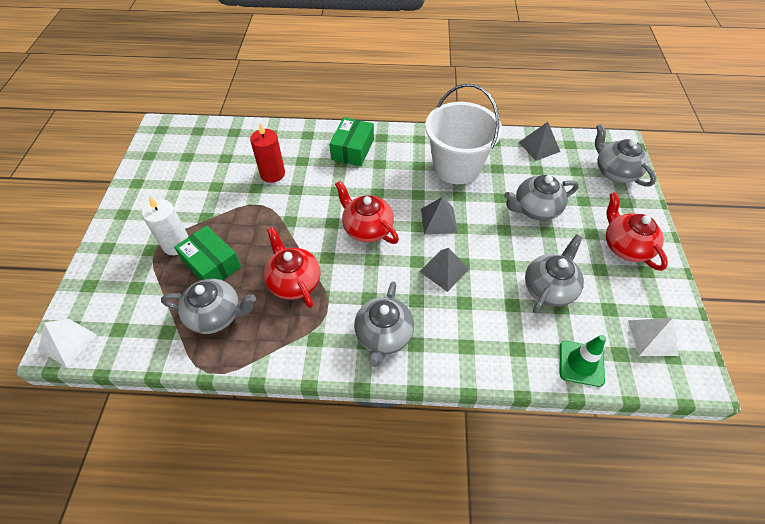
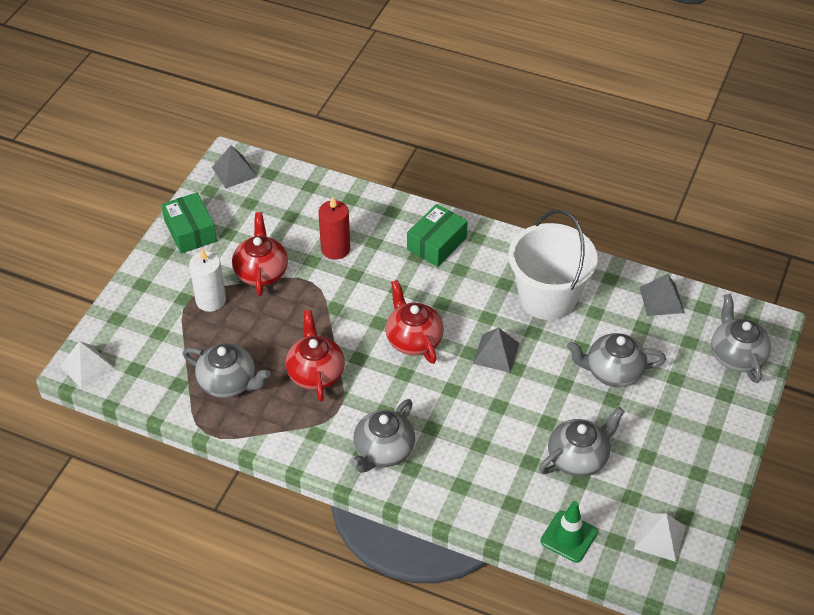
camera: 20 degrees right, 5 degrees down
green box [174,226,241,281] -> green box moved to [161,192,217,254]
grey pyramid [419,248,469,292] -> grey pyramid moved to [212,145,257,189]
red teapot [606,192,668,271] -> red teapot moved to [232,212,288,296]

